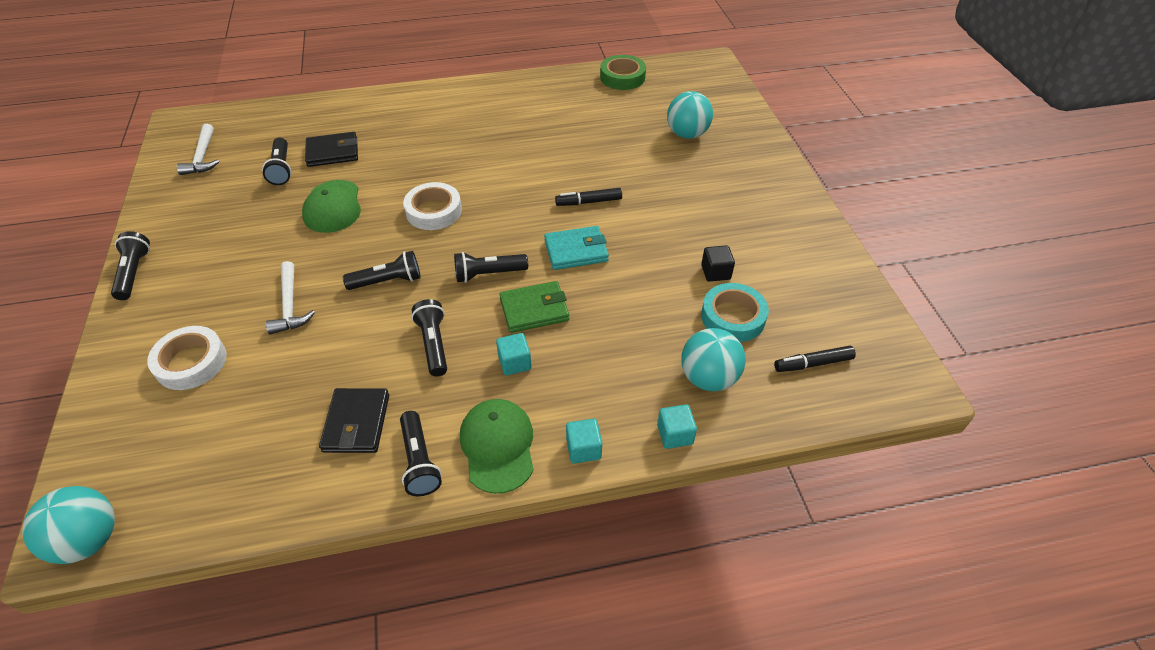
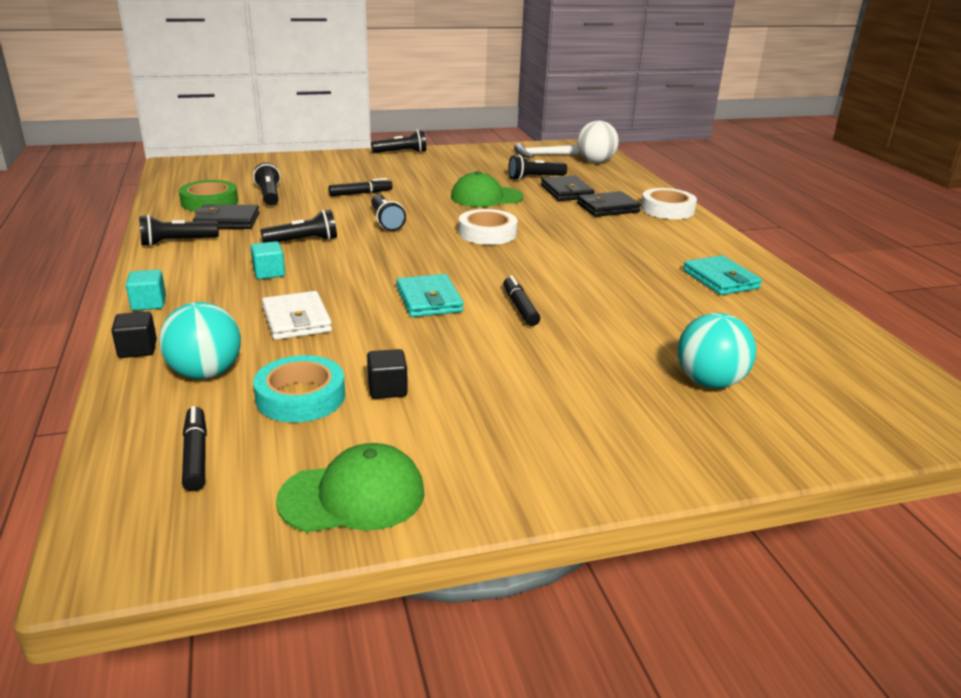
camera: 85 degrees right, 20 degrees down
turquoise ball [22,486,115,564] -> none
white tape [147,326,227,390] -> white tape moved to [641,188,697,219]
white hammer [266,261,315,335] -> black marker [328,178,393,196]
black flashlight [454,252,528,283] -> black flashlight moved to [253,162,280,206]
green cap [460,399,534,494] -> green cap moved to [276,443,425,532]
green wallet [499,281,569,333] -> none
green tape [600,55,646,90] -> green tape moved to [179,180,238,211]
turquoise cube [657,404,697,449] -> black cube [111,312,157,358]
none -> white wallet [262,291,332,340]
none -> white ball [577,121,619,163]
none -> black wallet [577,191,641,217]
none -> turquoise wallet [683,255,762,295]

